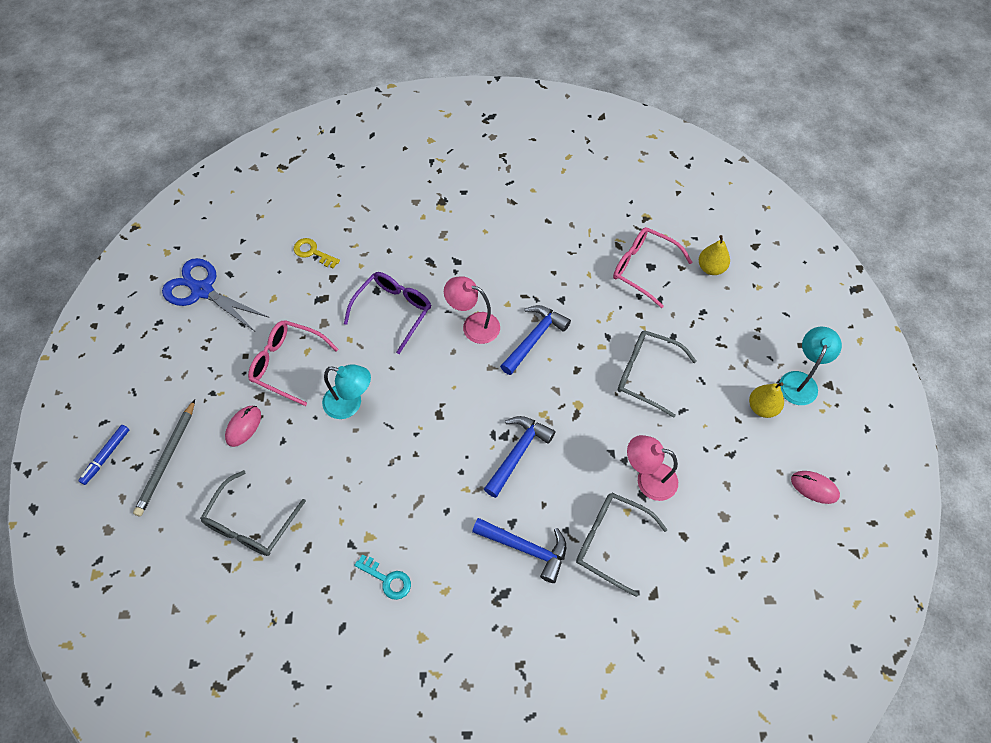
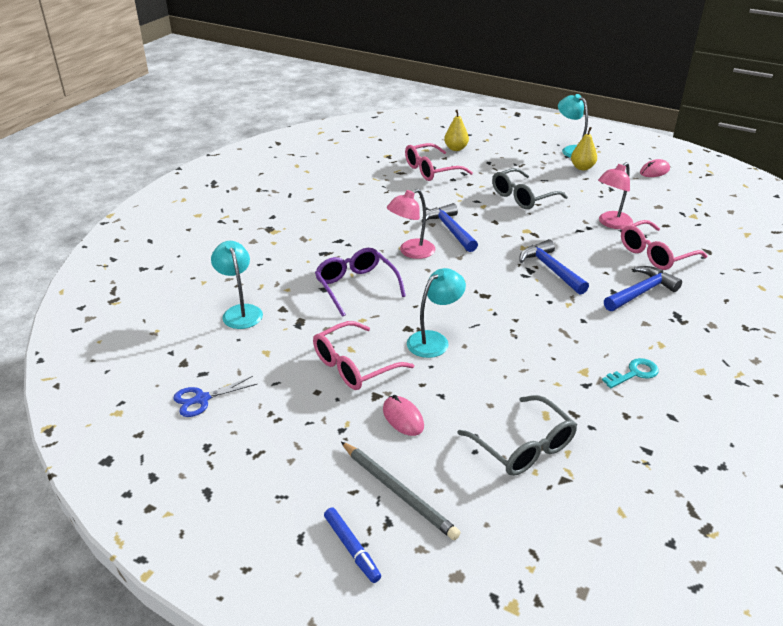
camera: 60 degrees left, 25 degrees down
blue scissors [162,258,268,331] -> blue scissors [173,376,257,417], size x0.58
yellow key [294,238,340,268] -> turquoise lamp [211,241,263,329]
grey glasses [576,493,668,597] -> pink glasses [621,220,707,270]

